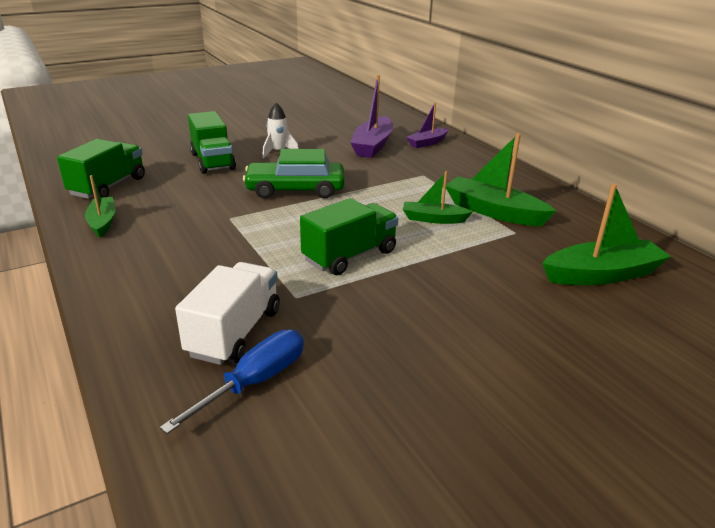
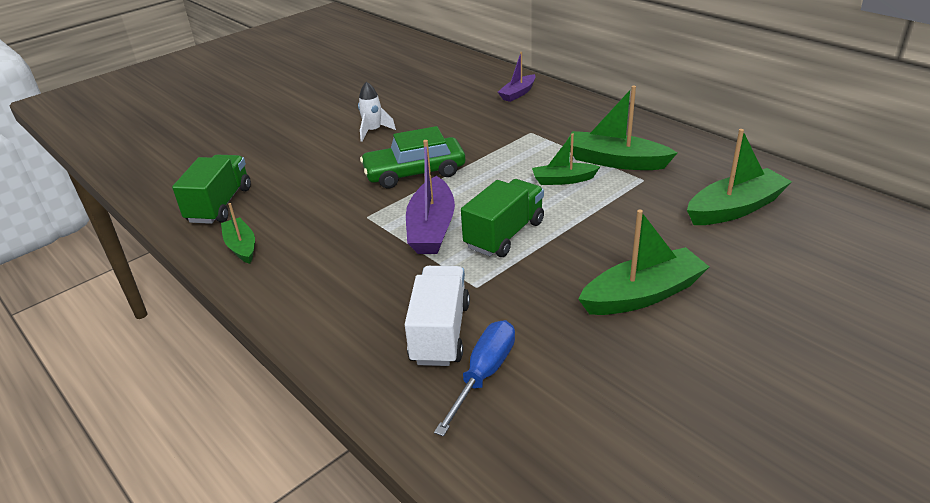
camera: 10 degrees left, 5 degrees up
green truck [188,111,236,174] -> none
purple boat [350,75,393,158] -> purple boat moved to [406,140,455,254]
none -> green boat [578,209,709,315]

